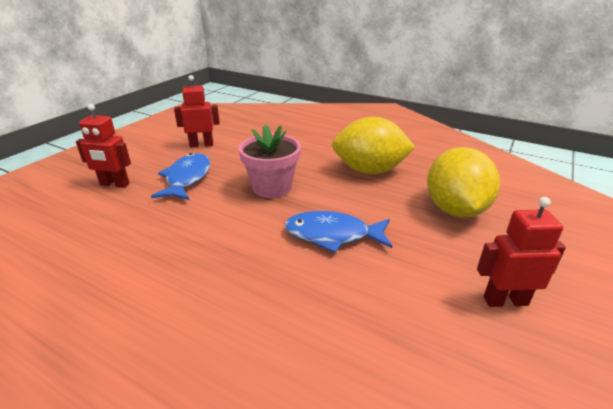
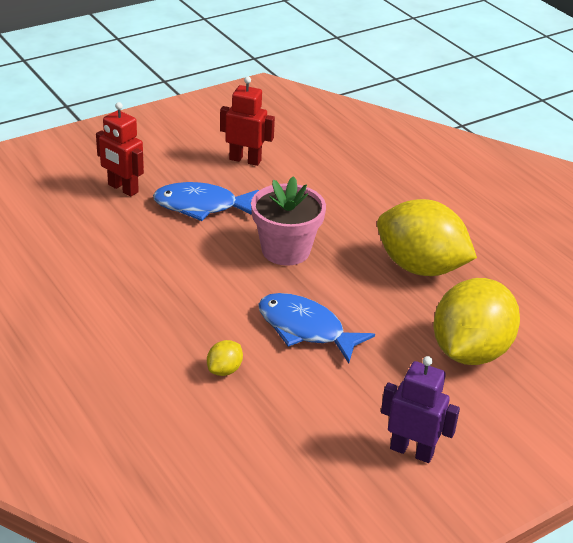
camera: 25 degrees right, 5 degrees up
blue fish [151,153,210,200] -> blue fish turned 120 degrees counterclockwise [153,182,259,221]
red robot [477,197,566,307] -> purple robot [381,356,460,463]
none -> yellow lemon [207,340,243,376]

